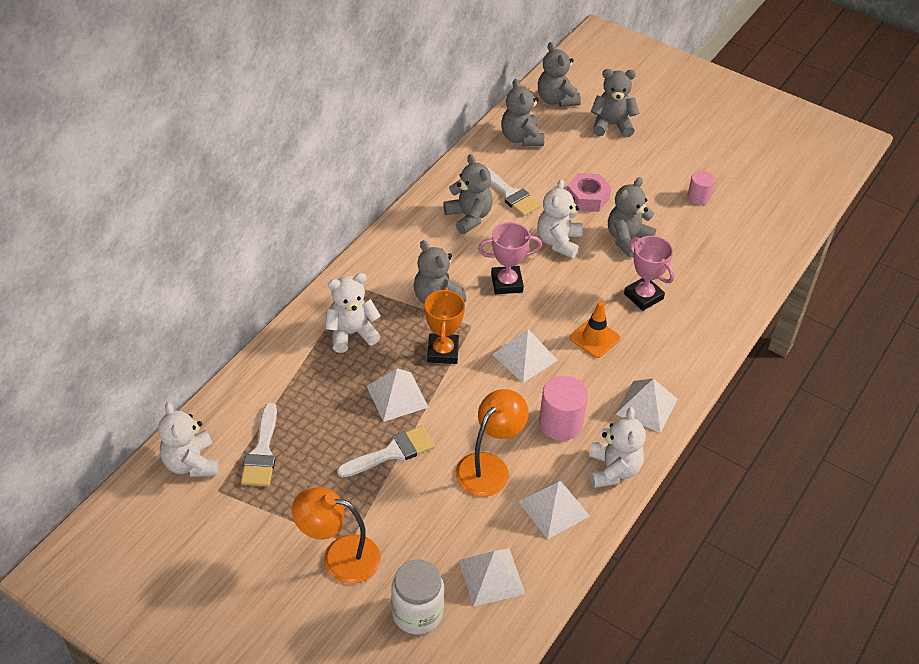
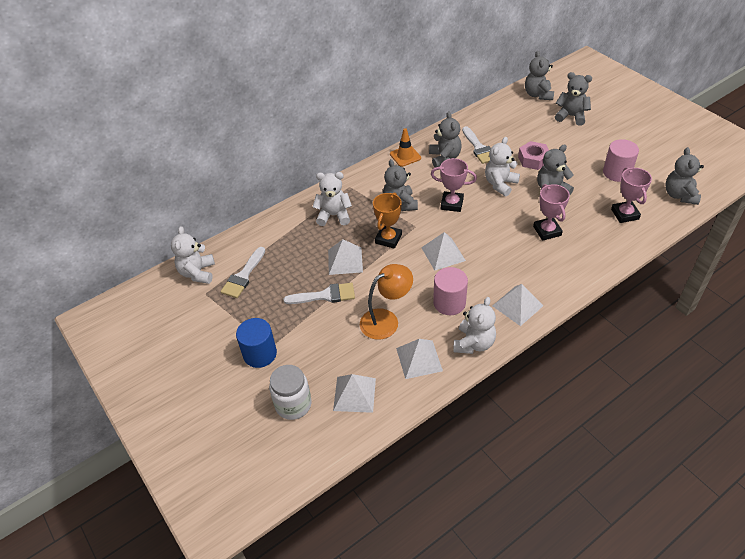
camera: 25 degrees right, 0 degrees up
orange lamp [292,487,381,584] -> blue cylinder [236,318,277,368]
grey teddy bear [501,79,544,146] -> grey teddy bear moved to [665,147,704,205]
orange traffic cone [570,302,620,358] -> orange traffic cone moved to [390,128,421,167]
pink cylinder [687,171,715,205] -> pink cylinder [603,139,639,182], size x1.63
none -> pink trophy [611,167,652,223]

